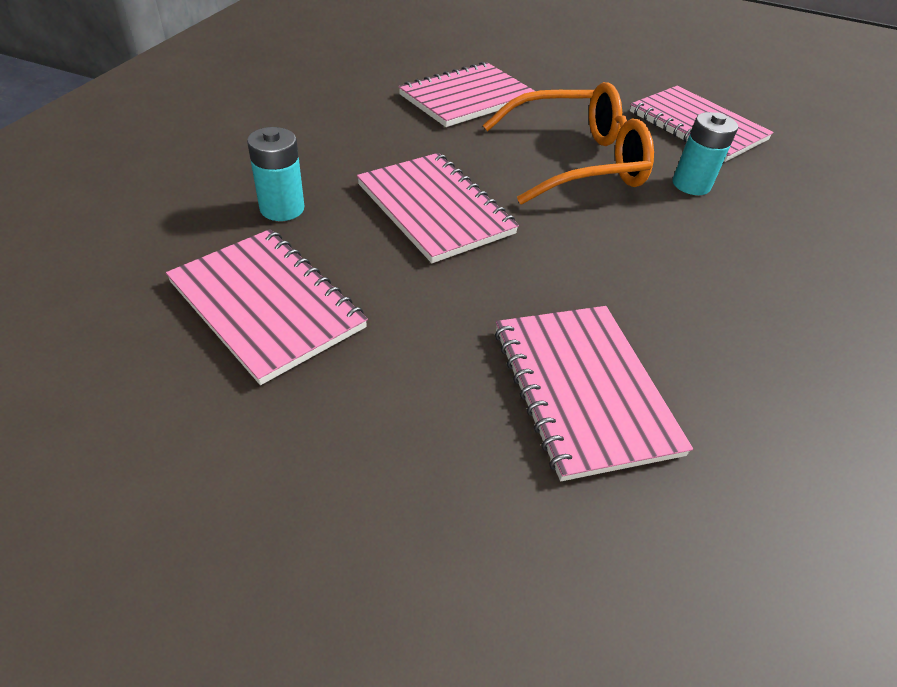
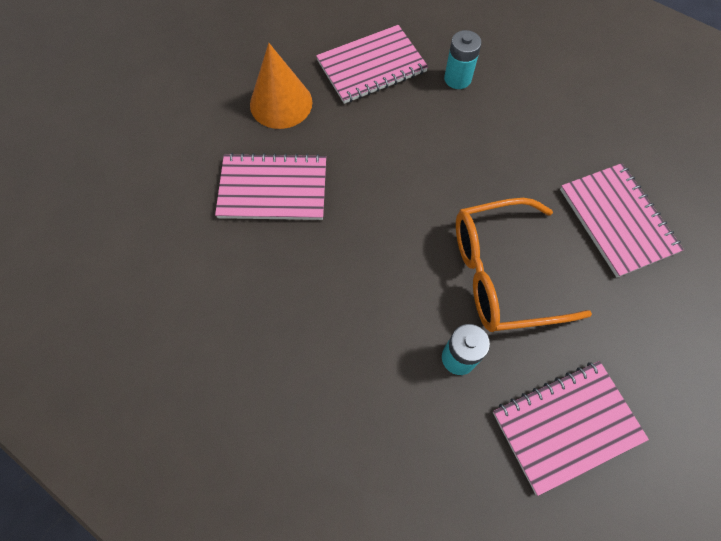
camera: 110 degrees right, 20 degrees up
pink notebook [357,153,519,263] -> none
orange glasses [483,82,654,205] -> orange glasses turned 75 degrees clockwise [456,198,592,332]
none -> orange cone [250,43,312,129]

